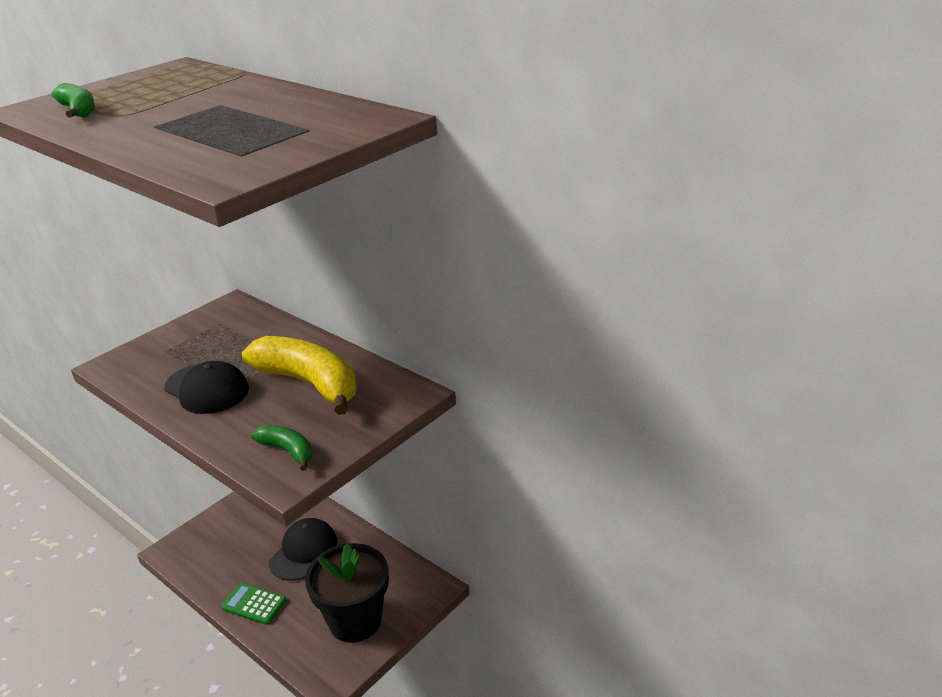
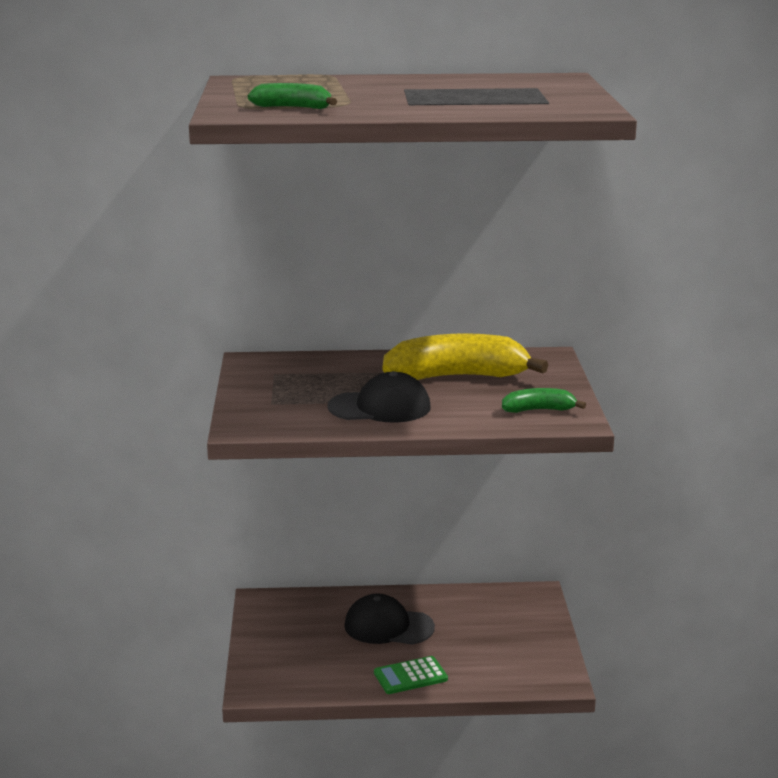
camera: 45 degrees left, 10 degrees down
black cap [269,518,337,581] -> black cap turned 60 degrees counterclockwise [344,594,435,645]
black flower pot [305,543,389,643] -> none

